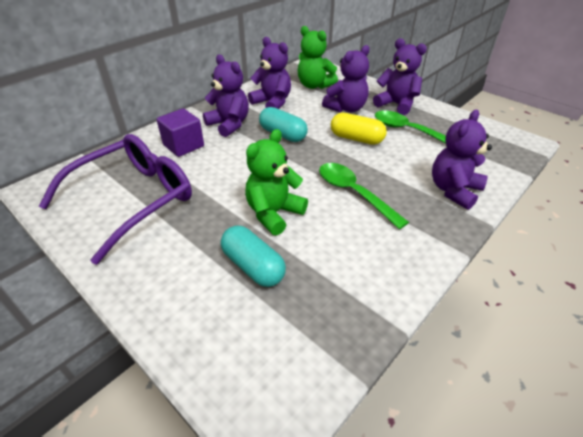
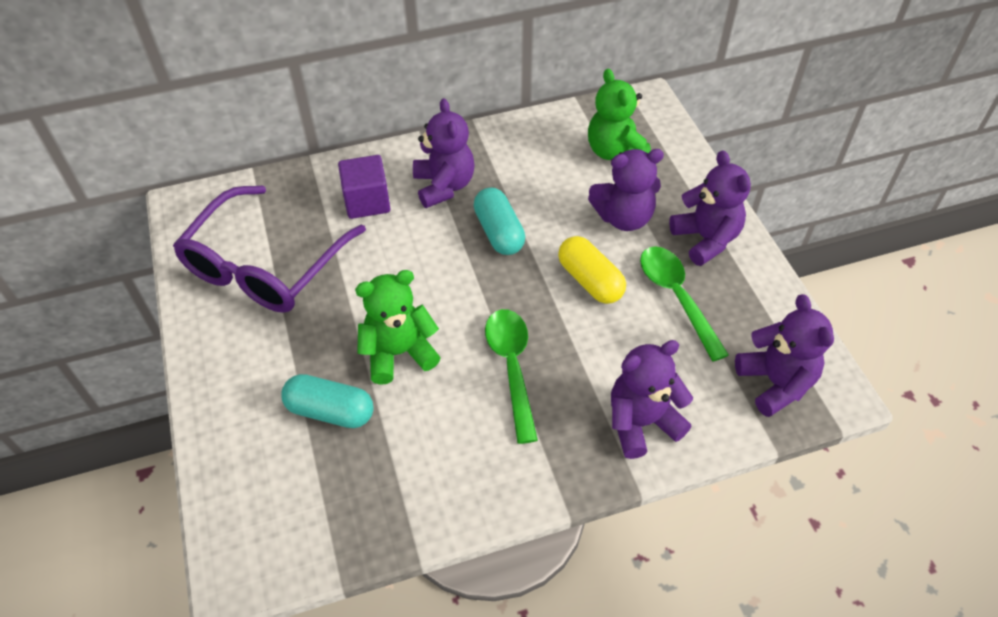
camera: 30 degrees right, 10 degrees up
purple glasses [39,134,192,265] -> purple glasses turned 135 degrees clockwise [173,186,366,313]
turquoise capsule [221,226,286,287] -> turquoise capsule turned 60 degrees counterclockwise [281,374,374,428]
purple teddy bear [248,37,291,109] -> purple teddy bear moved to [735,294,834,417]

